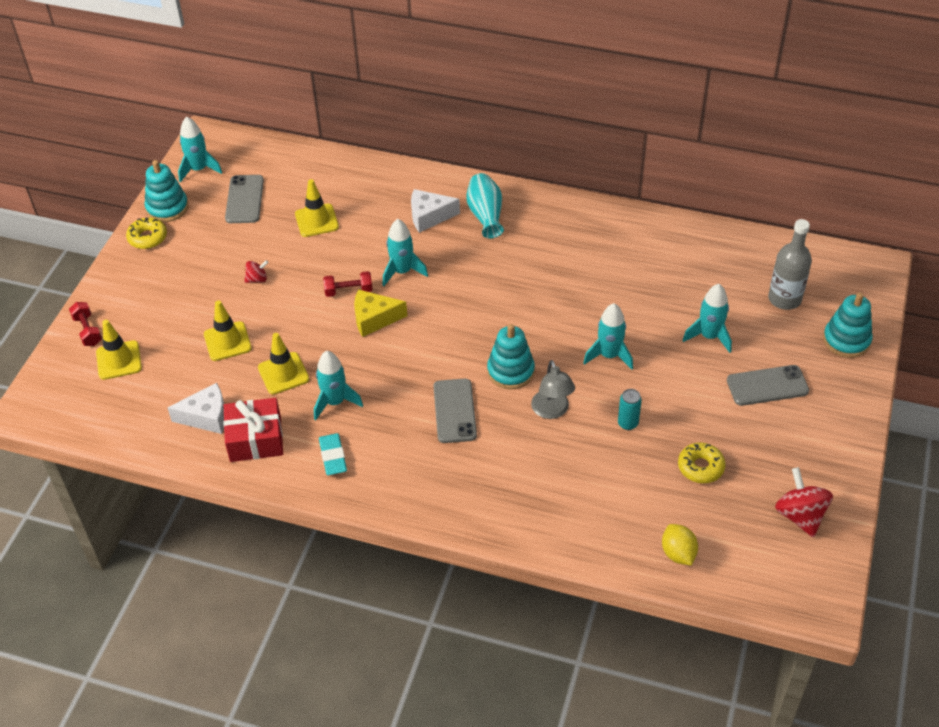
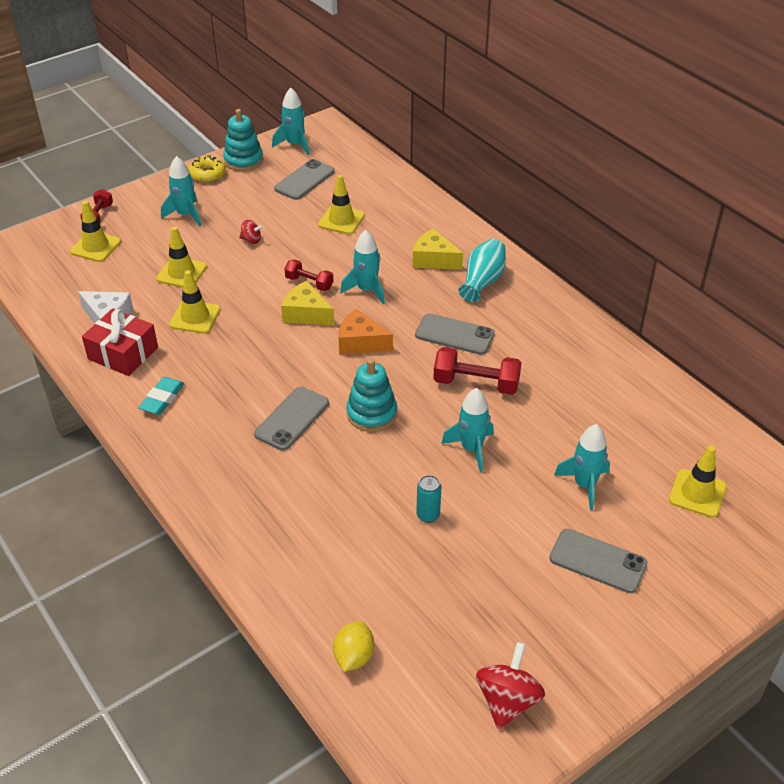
camera: 35 degrees right, 5 degrees down
turquoise rocket [314,351,363,420] -> turquoise rocket moved to [161,156,201,227]
white cheese [411,189,460,233] -> yellow cheese [413,228,463,270]
grey lamp [531,360,575,419] -> none
yellow donut [678,442,726,483] -> none
grey bottle [768,219,812,310] -> yellow traffic cone [669,446,727,518]
turquoise stacking toy [823,292,873,358] -> none
none -> orange cheese [339,309,393,354]
none -> grey phone [415,313,495,355]
none -> red dumbbell [433,347,521,395]

